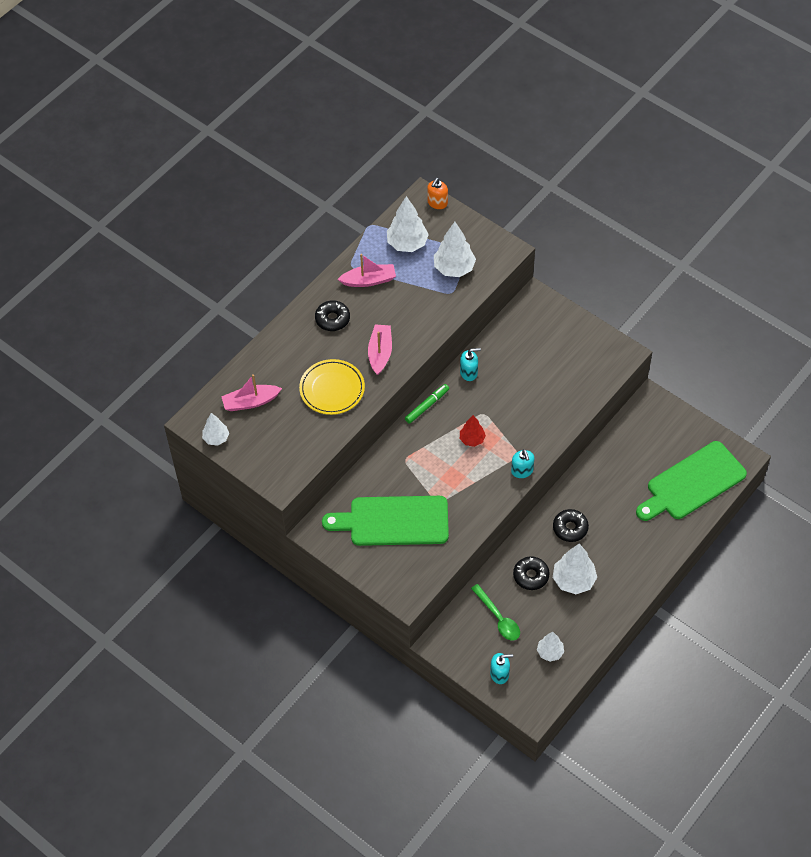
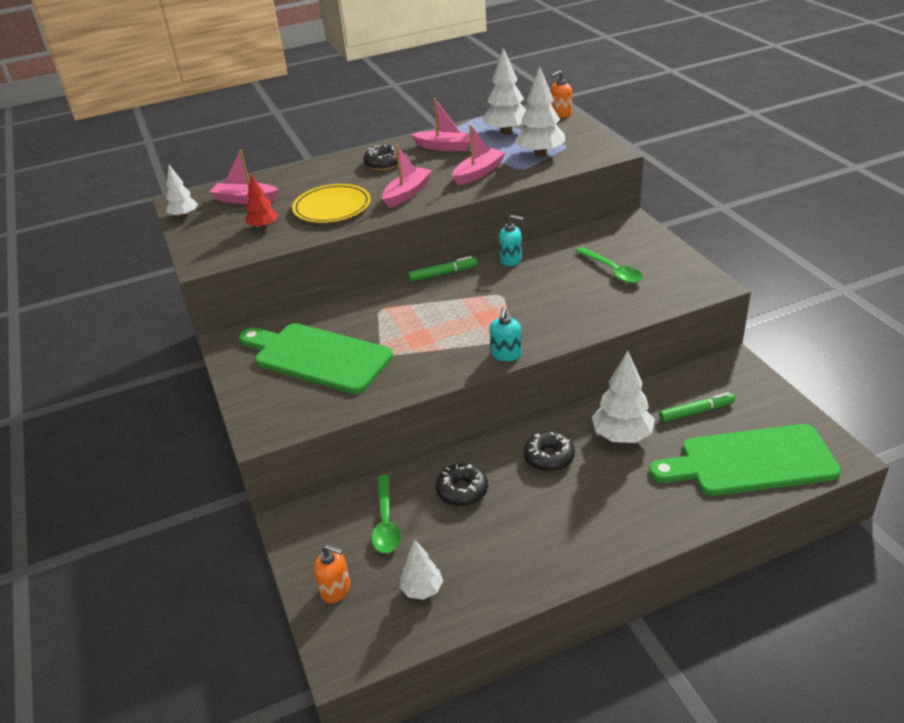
camera: 30 degrees right, 20 degrees down
red tree [460,415,486,447] -> red tree moved to [246,174,278,229]
turquoise soap dispenser [490,653,513,684] -> orange soap dispenser [314,544,350,603]
white tree [553,544,597,594] -> white tree moved to [592,351,655,443]
none -> pink boat [452,125,506,185]
none -> green spoon [576,247,643,283]
none -> green marker [659,392,735,422]

